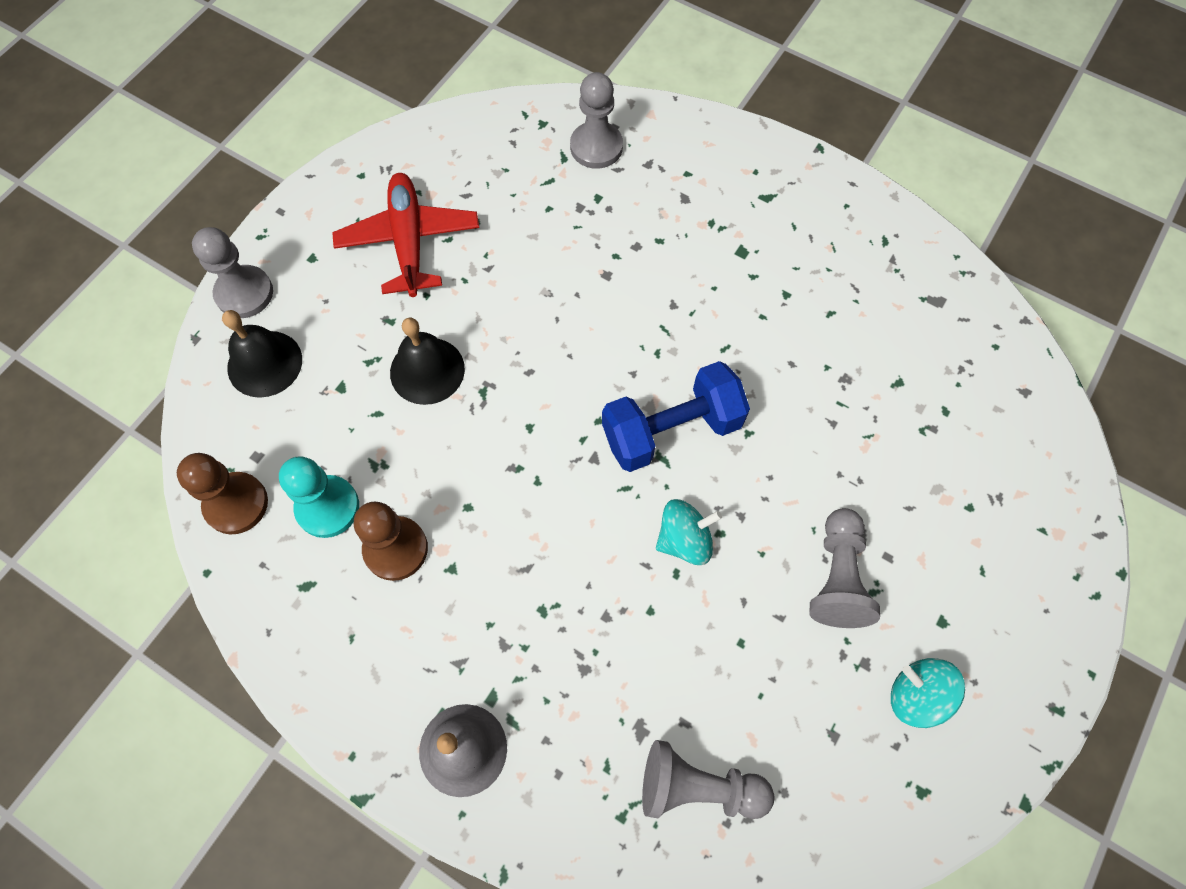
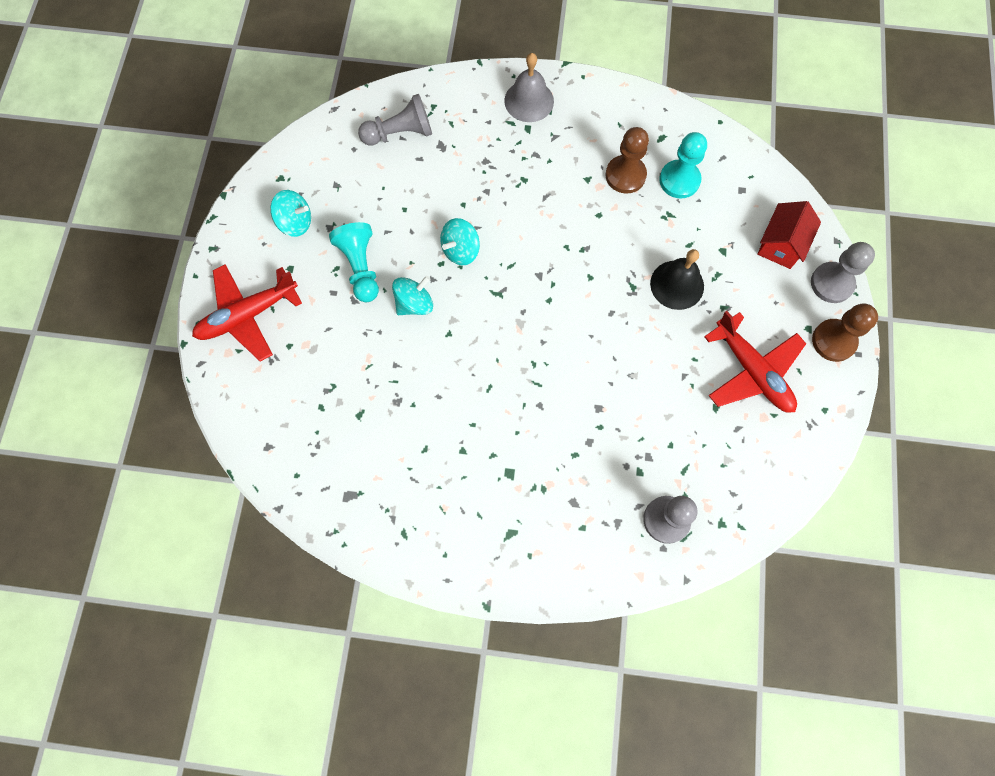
camera: 155 degrees right, 5 degrees up
brown pawn [177,453,268,534] -> brown pawn moved to [812,303,878,362]
black bell [222,310,302,398] -> red house [757,201,821,269]
blue dumbbell [602,361,750,472] -> none
grey pawn [809,508,880,628] -> turquoise pawn [329,222,379,302]
none -> red plane [192,264,302,362]
none -> turquoise spinning top [392,276,433,315]

